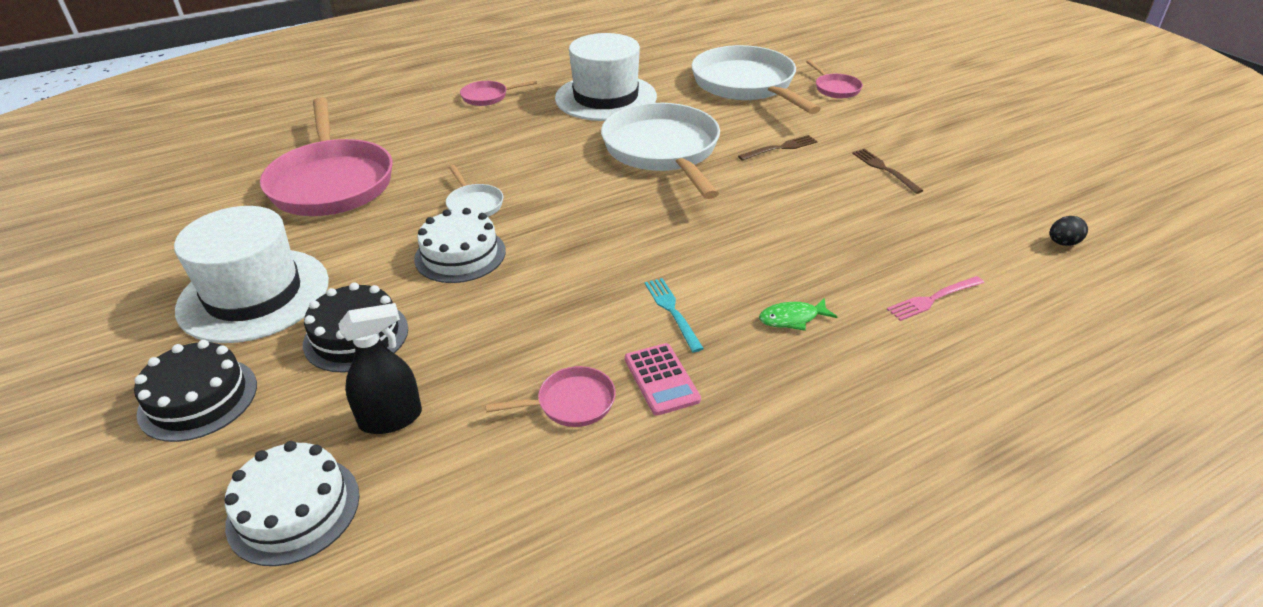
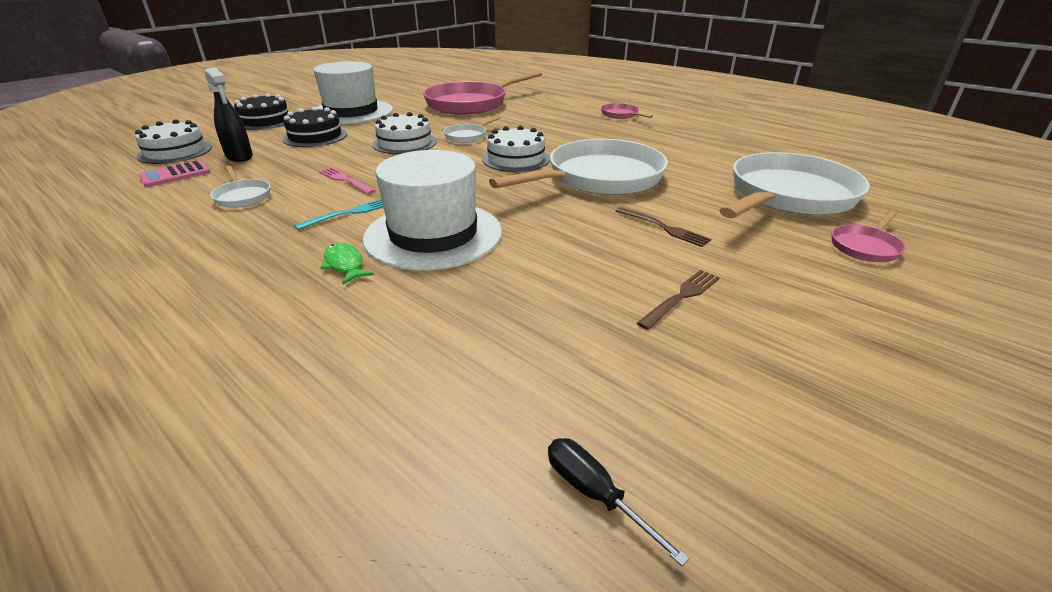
camera: 70 degrees right, 5 degrees down
pink pan [485,366,616,427] -> white pan [210,166,270,208]
white hat [555,33,657,121] -> white hat moved to [363,150,502,271]
pink calculator [625,343,701,416] -> pink calculator moved to [139,160,210,187]
pink fork [887,276,984,321] -> pink fork moved to [319,167,375,194]
black egg [1050,216,1088,246] -> black screwdriver [548,438,689,566]
none -> white cake [482,126,550,172]

